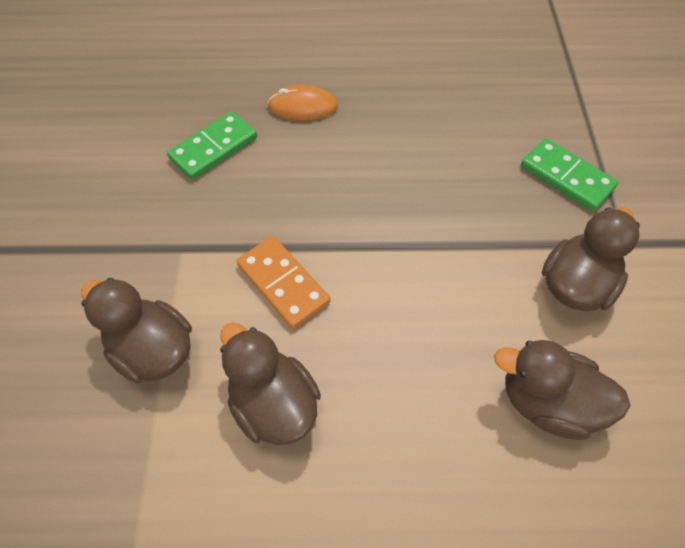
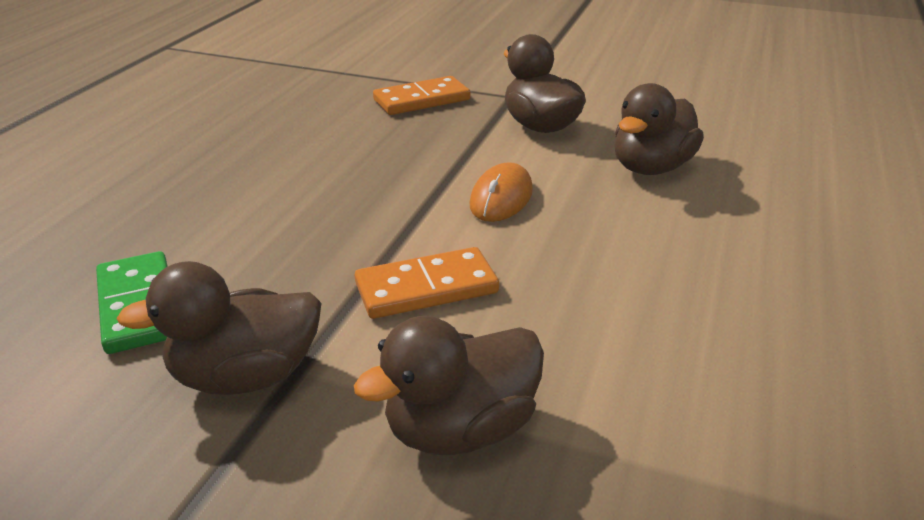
camera: 70 degrees left, 25 degrees down
brown duck [220,322,321,445] -> brown duck moved to [116,261,321,395]
orange mouse [267,85,338,121] -> orange mouse moved to [469,162,533,222]
green domino [521,138,618,211] -> orange domino [373,76,470,115]

